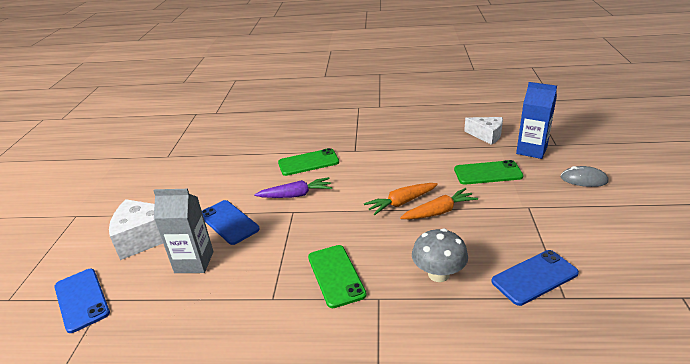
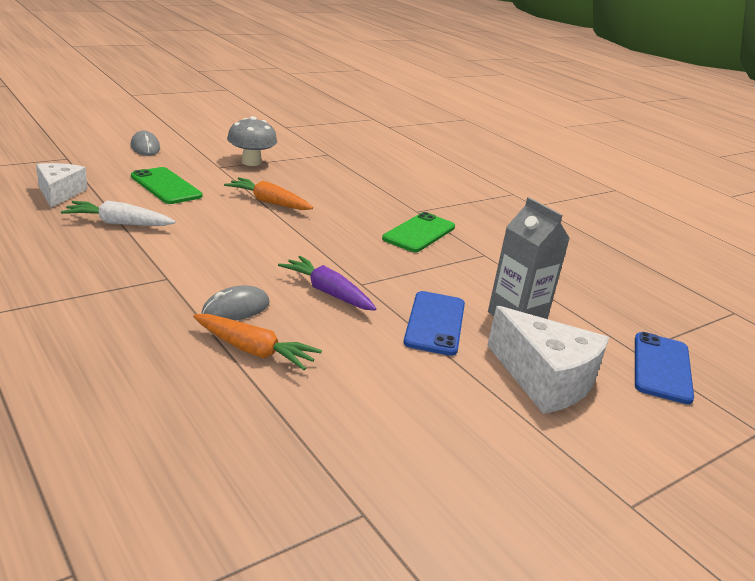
camera: 135 degrees left, 5 degrees down
green phone [278,148,339,176] -> grey mouse [201,285,270,321]
orange carrot [364,183,438,215] -> orange carrot moved to [193,314,322,370]
grey mushroom [412,228,468,282] -> grey mushroom moved to [227,116,277,166]
blue phone [491,250,579,306] -> none
blue carton [516,82,557,159] -> none
none -> white carrot [61,200,176,226]

